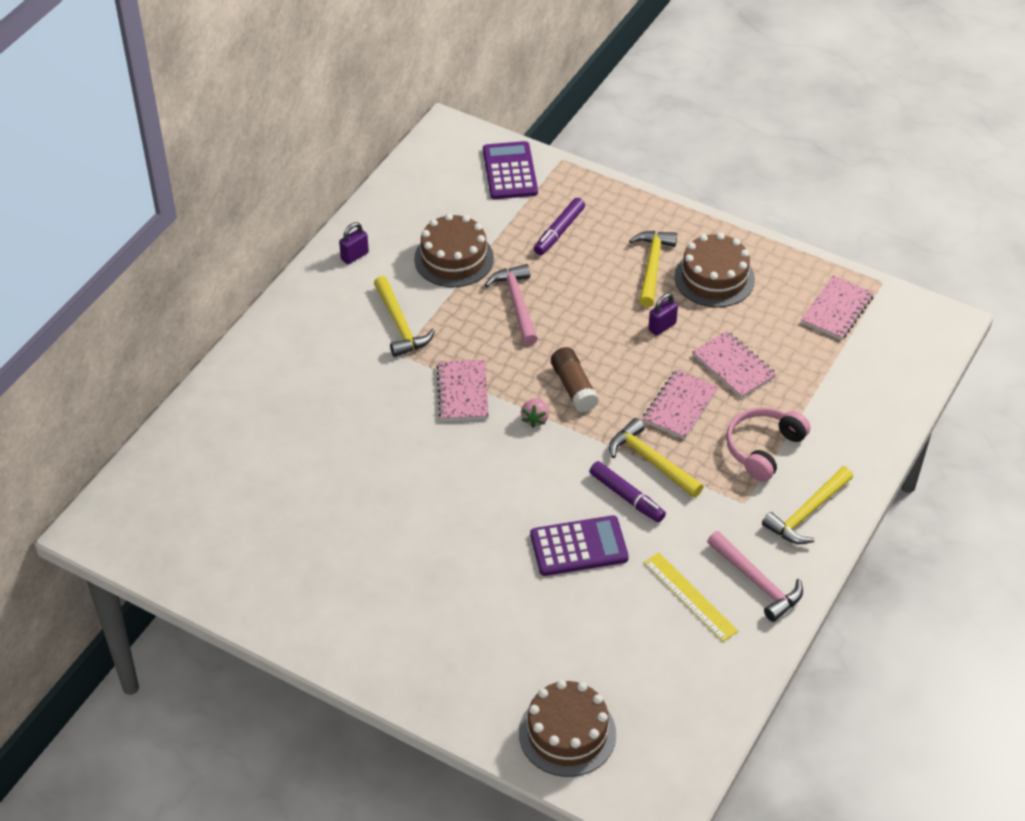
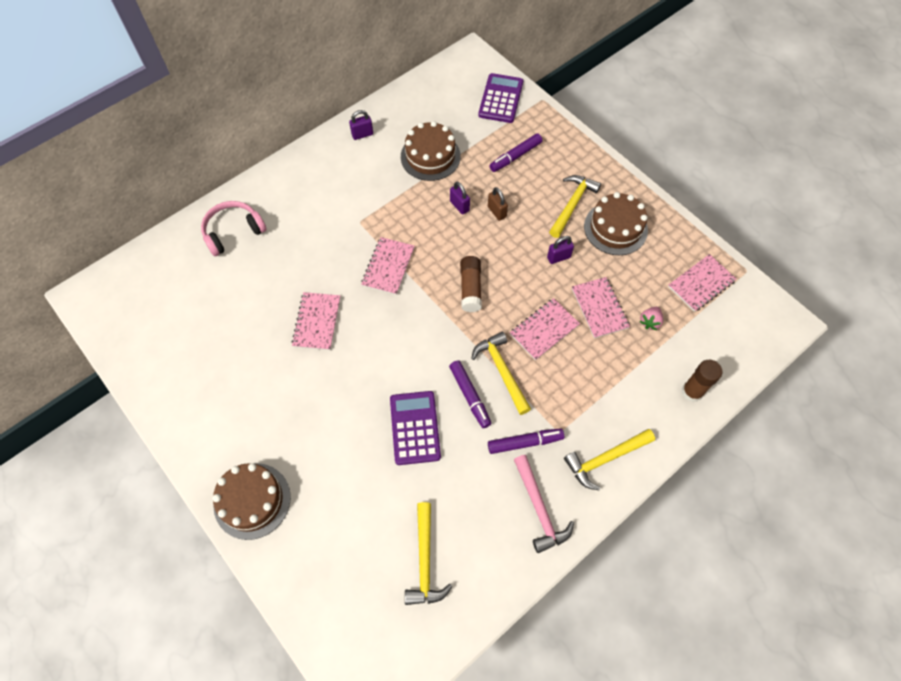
camera: 20 degrees right, 15 degrees up
yellow hammer [374,276,435,357] -> yellow hammer moved to [405,502,453,605]
pink hammer [485,264,538,345] -> purple padlock [450,182,470,215]
brown cake [519,680,616,777] -> brown cake moved to [212,463,291,540]
pink strawberry [521,398,549,428] -> pink strawberry moved to [639,307,663,330]
purple calculator [530,515,629,576] -> purple calculator turned 105 degrees counterclockwise [390,391,441,465]
yellow ruler [644,552,738,642] -> none
pink headphones [726,407,810,482] -> pink headphones moved to [201,201,267,256]
none -> pink notebook [292,292,340,350]
none -> brown padlock [488,187,508,221]
none -> purple marker [488,428,564,454]
none -> brown glue stick [681,360,722,402]

